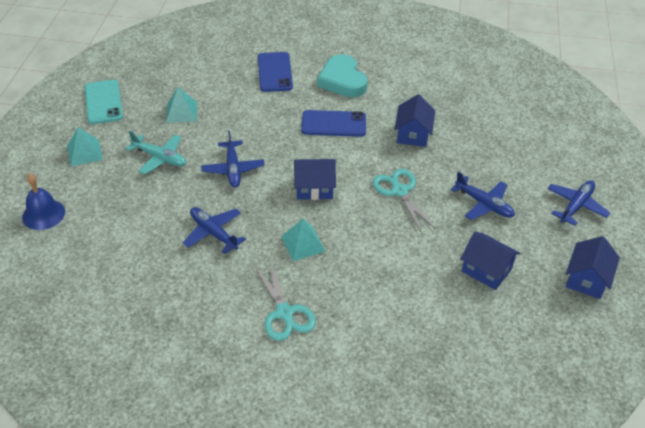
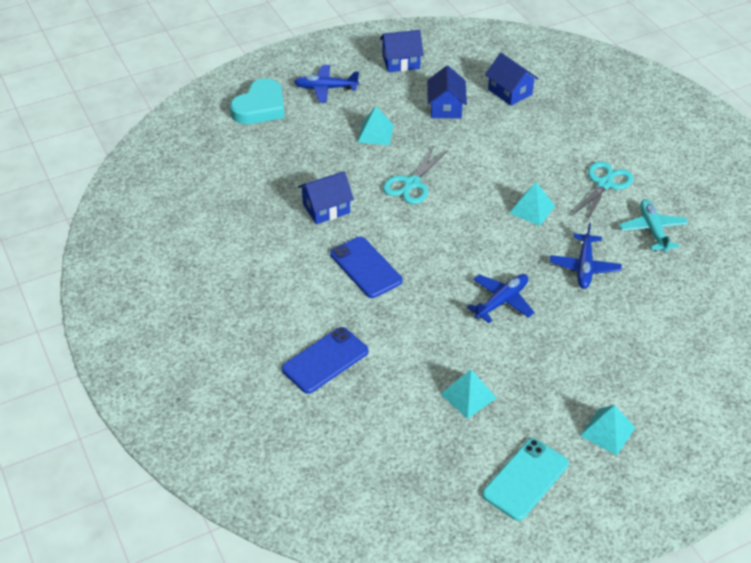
camera: 125 degrees left, 0 degrees up
blue bell [22,174,65,230] -> none
turquoise plane [126,131,186,174] -> turquoise plane moved to [619,199,688,252]
blue house [294,159,336,200] -> blue house moved to [485,53,539,106]
turquoise heart [317,54,367,97] -> turquoise heart moved to [230,78,285,124]
blue plane [451,171,515,220] -> turquoise pyramid [358,106,394,145]

